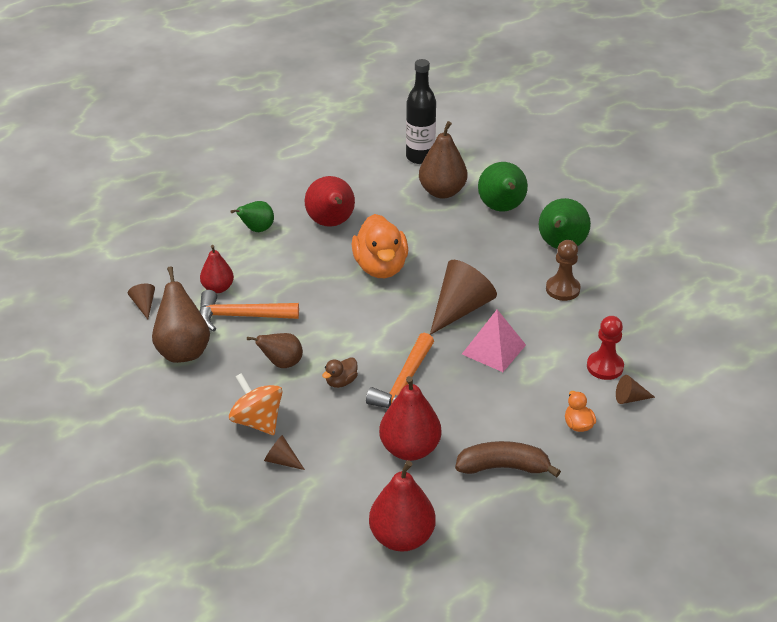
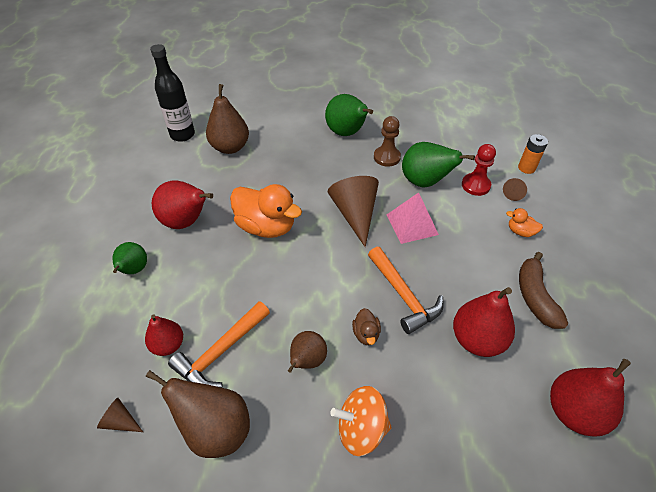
camera: 50 degrees left, 10 degrees up
brown cone [264,435,305,470] -> none
brown banana [455,441,561,477] -> brown banana turned 45 degrees counterclockwise [519,252,568,329]
green pear [478,162,528,212] -> green pear moved to [402,142,475,187]
none -> orange battery [518,134,548,174]

